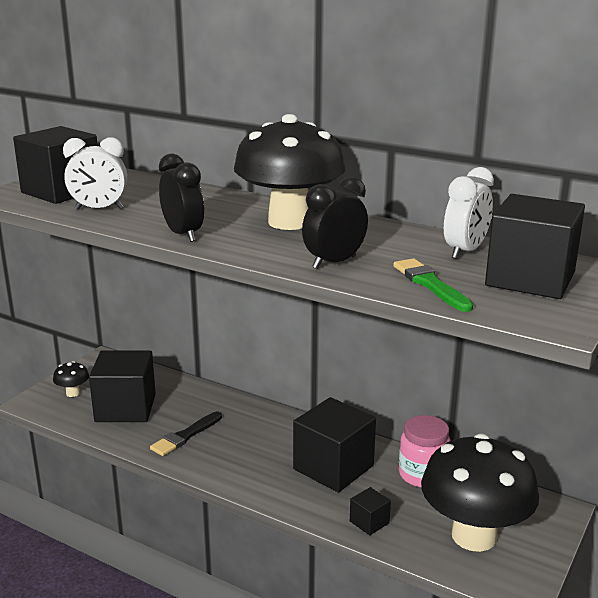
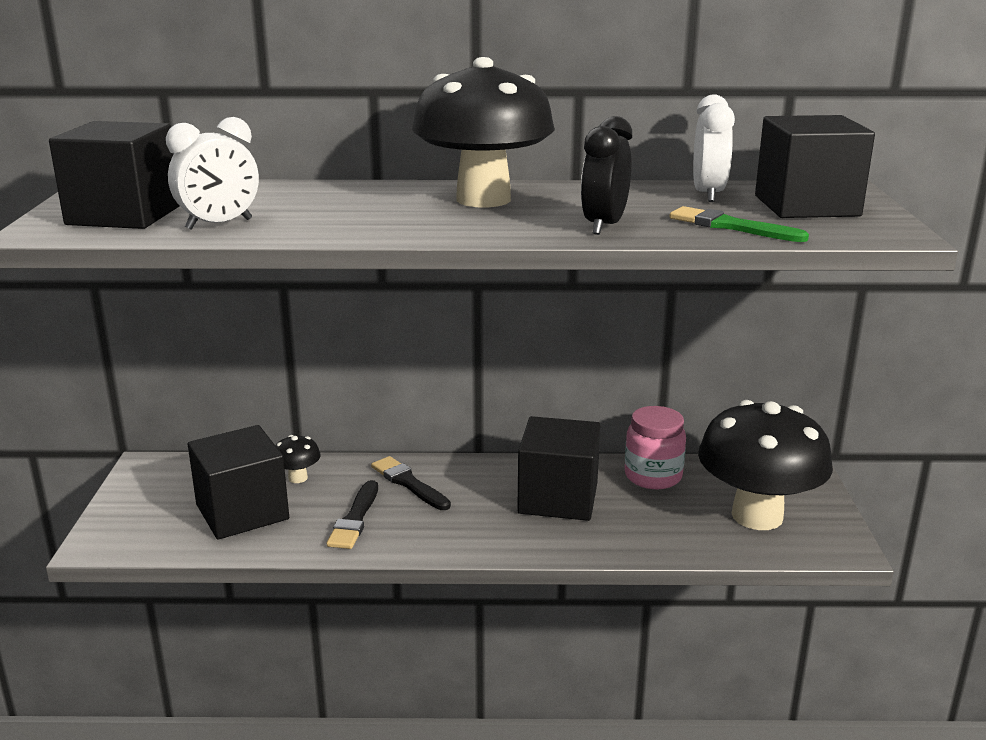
camera: 30 degrees left, 0 degrees up
black mushroom [53,361,89,397] -> black mushroom moved to [275,435,321,483]
black clock [159,154,204,242] -> none
black cube [350,487,391,535] -> none
none -> black brush [371,456,451,510]

